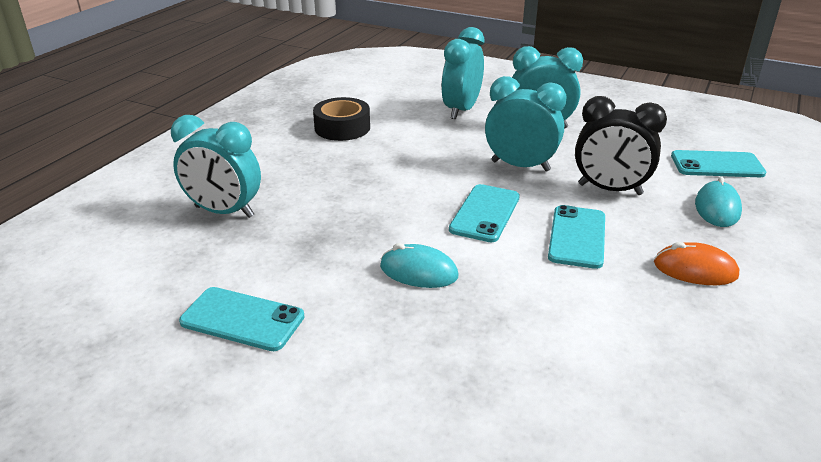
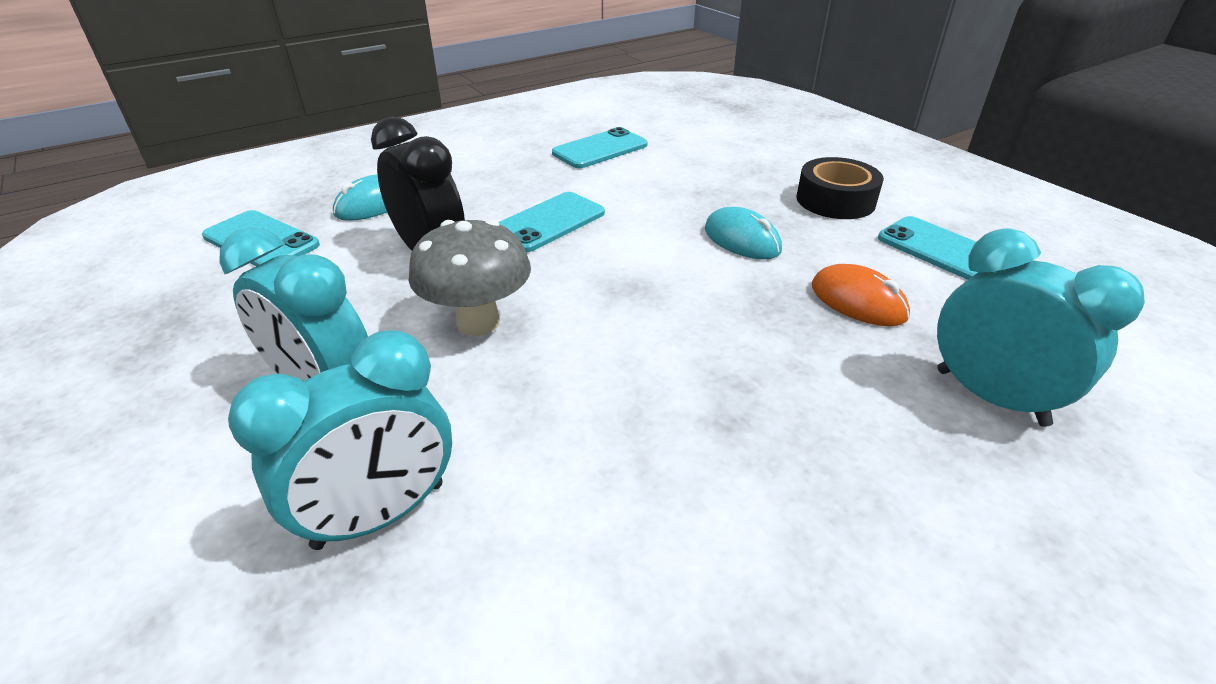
camera: 150 degrees left, 5 degrees up
black tape [313,97,370,141] -> black tape moved to [797,157,884,219]
turquoise phone [449,184,520,242] -> turquoise phone moved to [552,127,647,168]
turquoise clock [485,76,567,171] -> grey mushroom [408,219,531,336]
orange mouse [654,242,739,285] -> orange mouse moved to [812,264,910,326]

